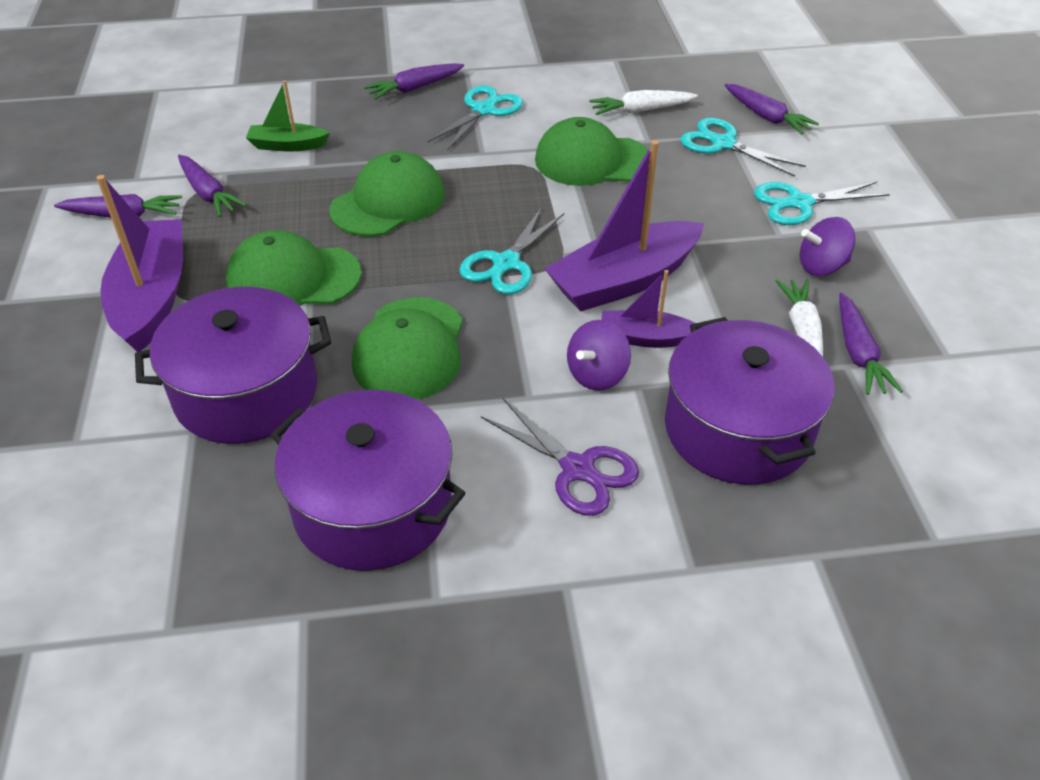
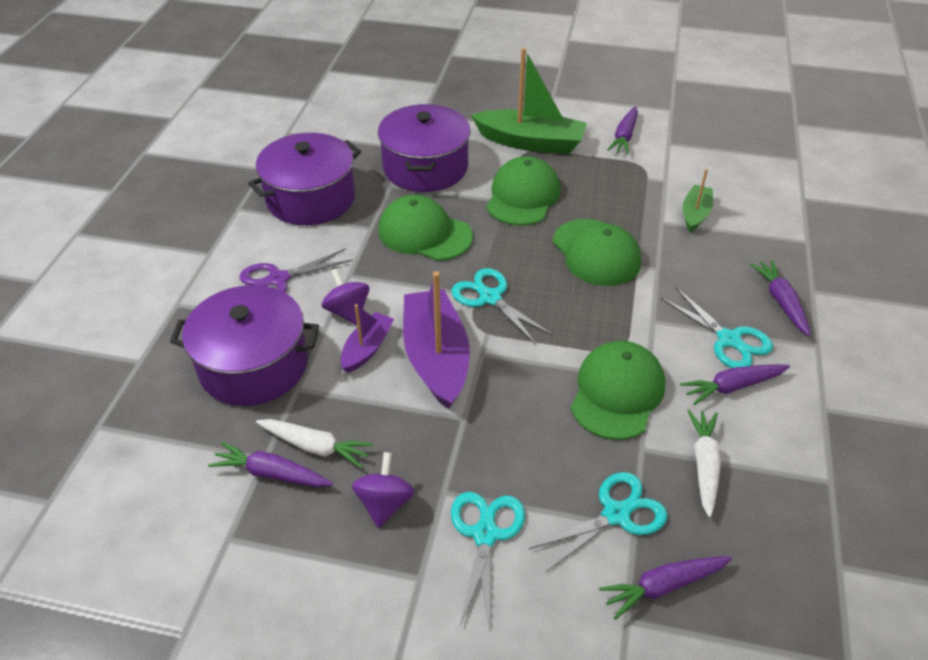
camera: 110 degrees right, 0 degrees up
purple boat [96,175,183,352] -> green boat [471,48,587,154]
purple carrot [178,155,247,217] -> purple carrot moved to [680,364,790,405]

